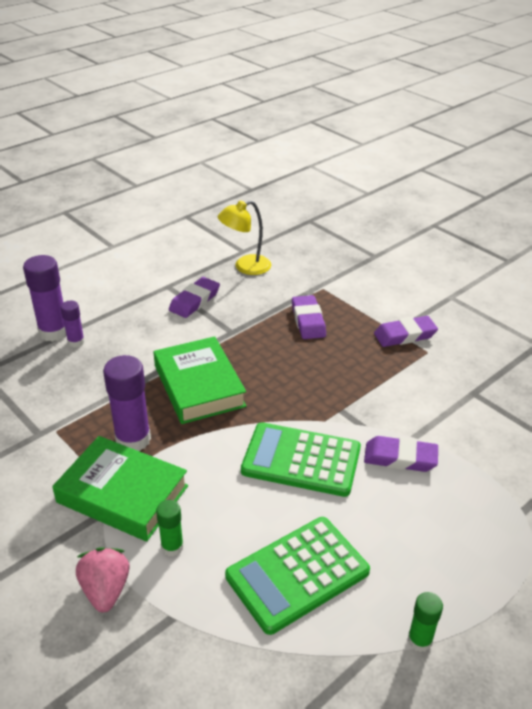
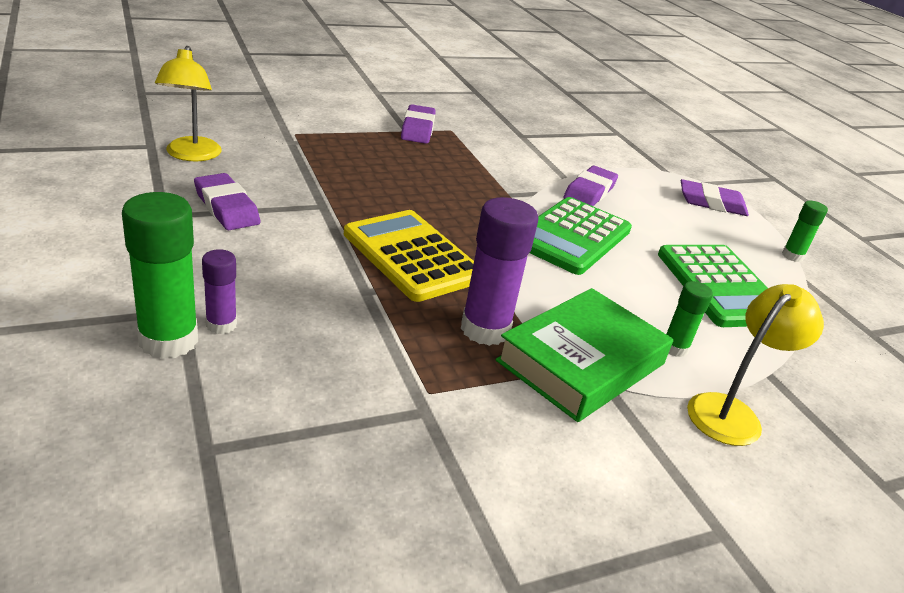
camera: 75 degrees left, 5 degrees down
purple glue stick [23,255,67,342] -> green glue stick [122,192,198,359]
pink strawberry [76,547,130,613] -> yellow lamp [687,284,824,446]
green book [154,336,246,424] -> yellow calculator [344,210,474,302]
purple eraser [292,295,326,339] -> purple eraser moved to [681,179,749,216]

